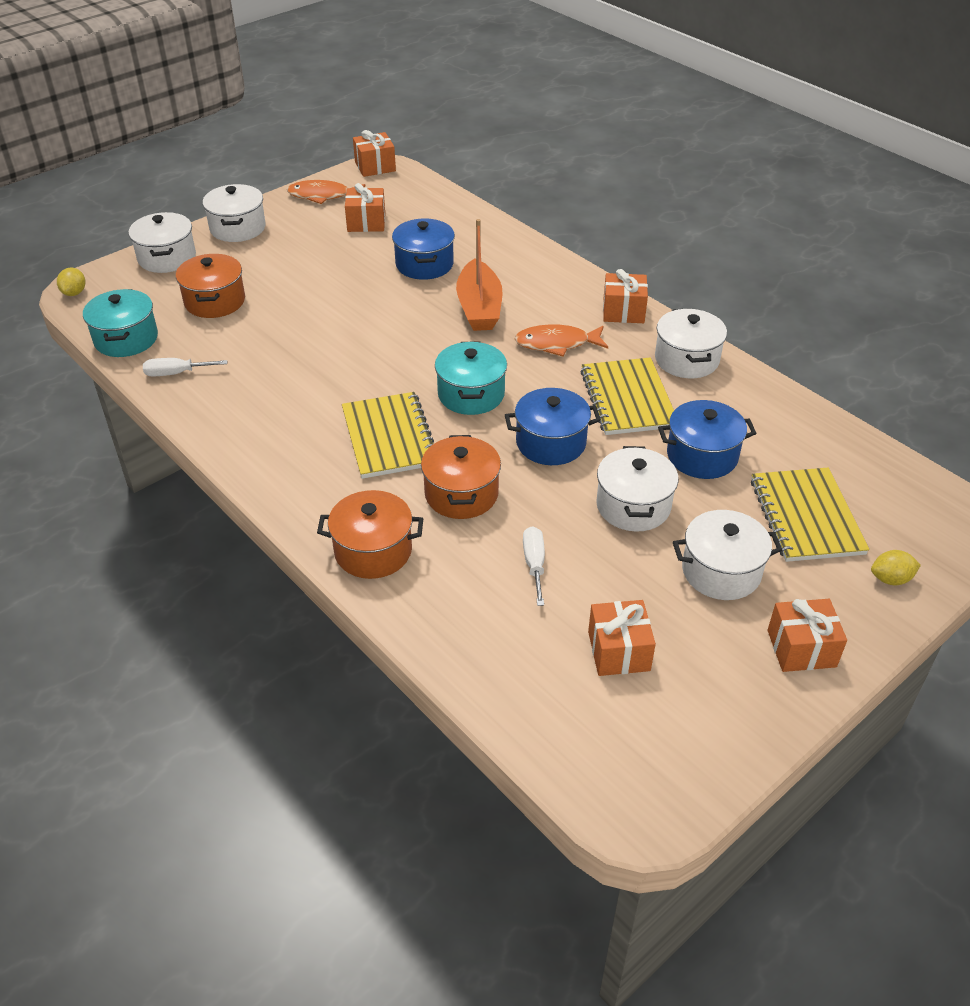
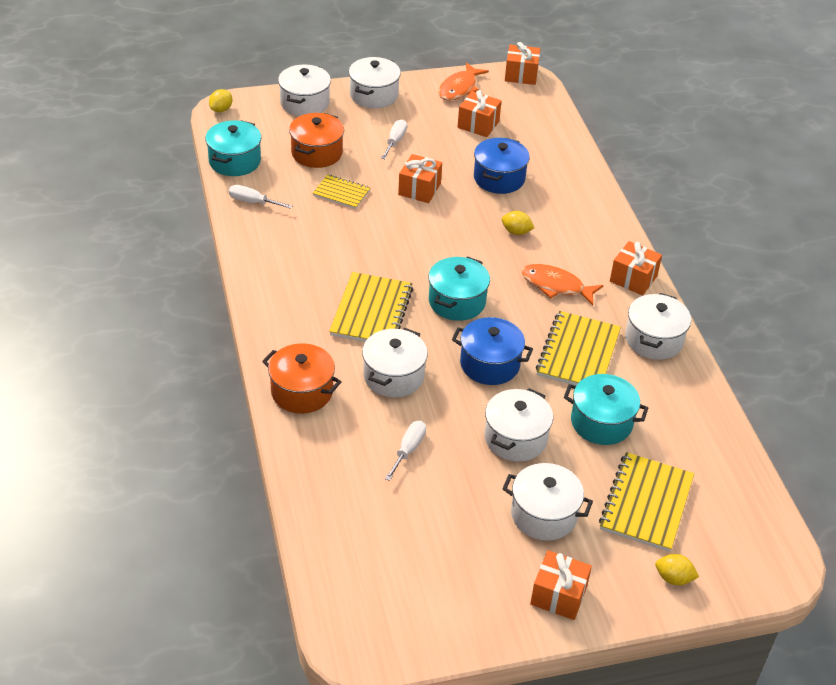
camera: 25 degrees right, 0 degrees up
orange fish [287,180,365,204] -> orange fish turned 90 degrees counterclockwise [438,62,489,101]
orange pot [421,435,501,519] -> white pot [362,328,428,397]
orange boat [456,219,503,331] -> yellow lemon [502,211,534,235]
orange gift [588,600,656,676] -> orange gift moved to [398,154,442,203]
blue pot [658,400,757,479] -> turquoise pot [564,374,648,445]
none -> yellow notebook [313,174,370,209]
none -> white screwdriver [381,119,407,159]

